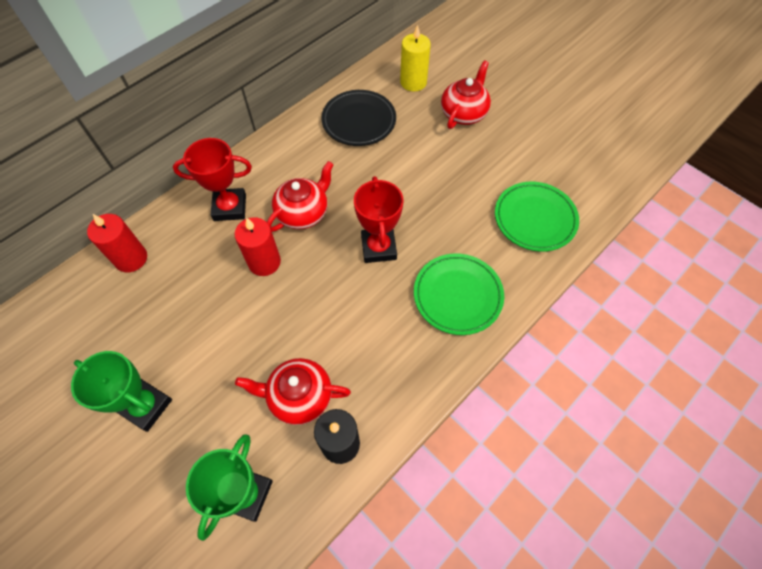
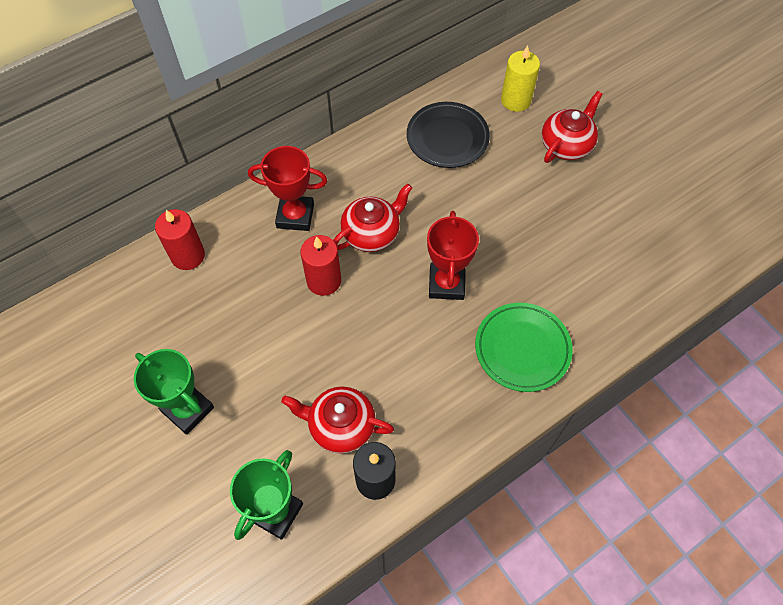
camera: 10 degrees right, 0 degrees up
green plate [495,182,579,252] -> none

